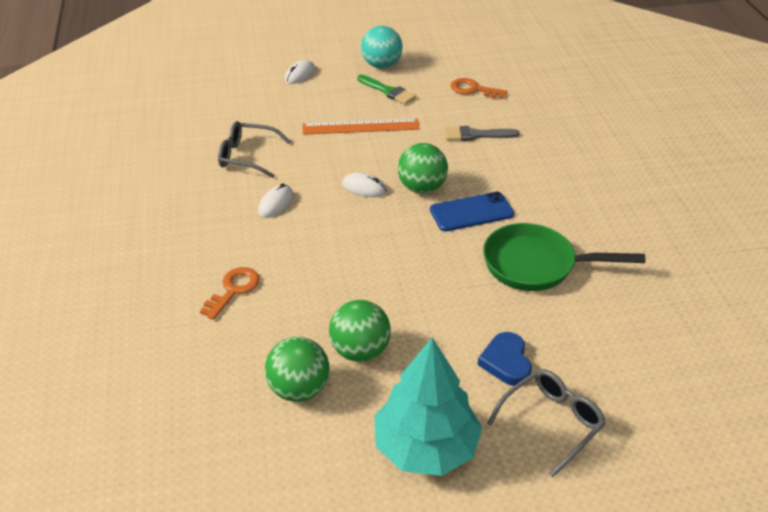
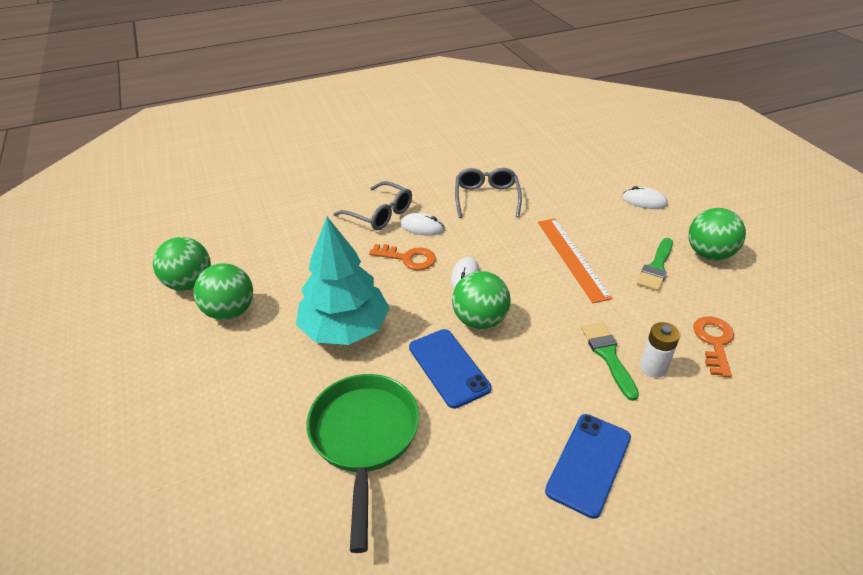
camera: 80 degrees right, 0 degrees up
orange key [200,267,260,320] -> orange key moved to [369,244,436,270]
turquoise ball [361,26,403,69] -> green ball [688,208,746,260]
turquoise tree [374,338,482,476] -> turquoise tree moved to [296,217,390,345]
grey brush [445,126,519,141] -> green brush [581,322,639,401]
blue heart [478,332,532,386] -> none
grey glasses [487,369,606,477] -> grey glasses moved to [333,181,412,230]
none -> blue phone [545,414,631,519]
none -> white battery [640,322,680,378]

